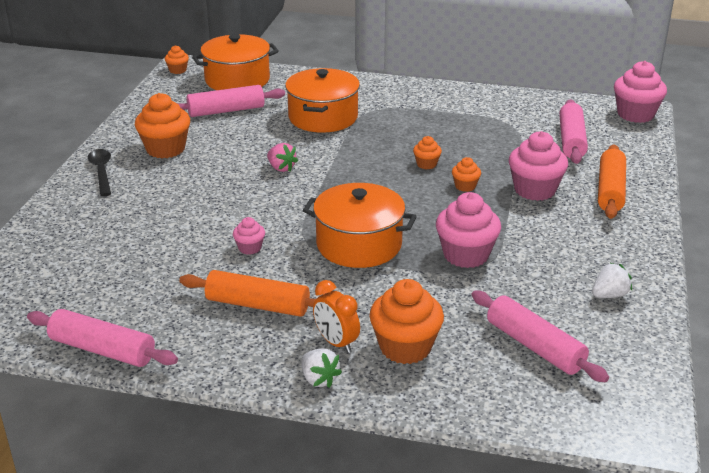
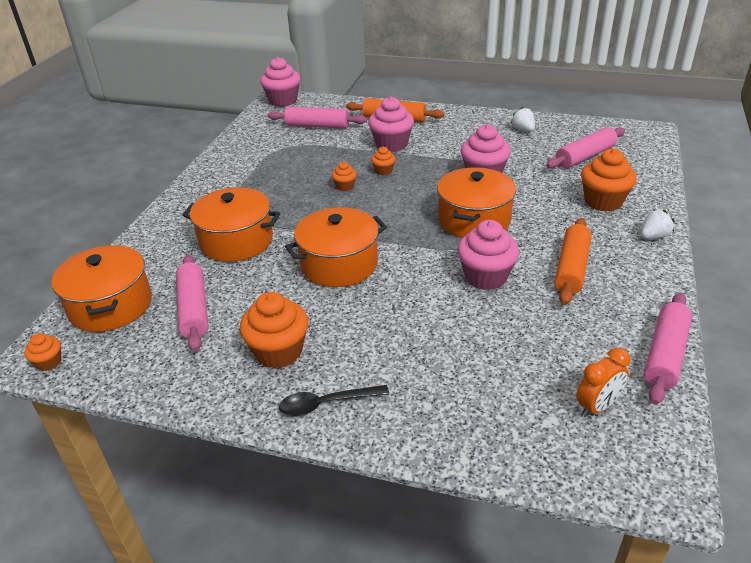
camera: 85 degrees left, 5 degrees up
pink cupcake [233,217,265,255] -> pink cupcake [457,220,519,290], size x1.97
pink strawberry [267,143,298,172] -> orange pot [285,207,387,287]
orange clock [313,280,360,353] -> orange clock moved to [576,348,631,417]

